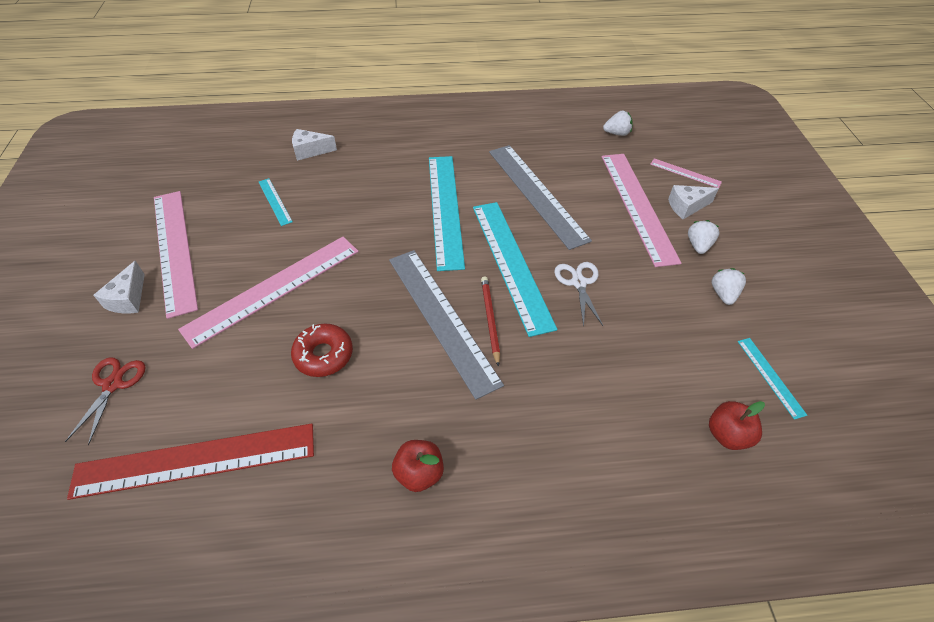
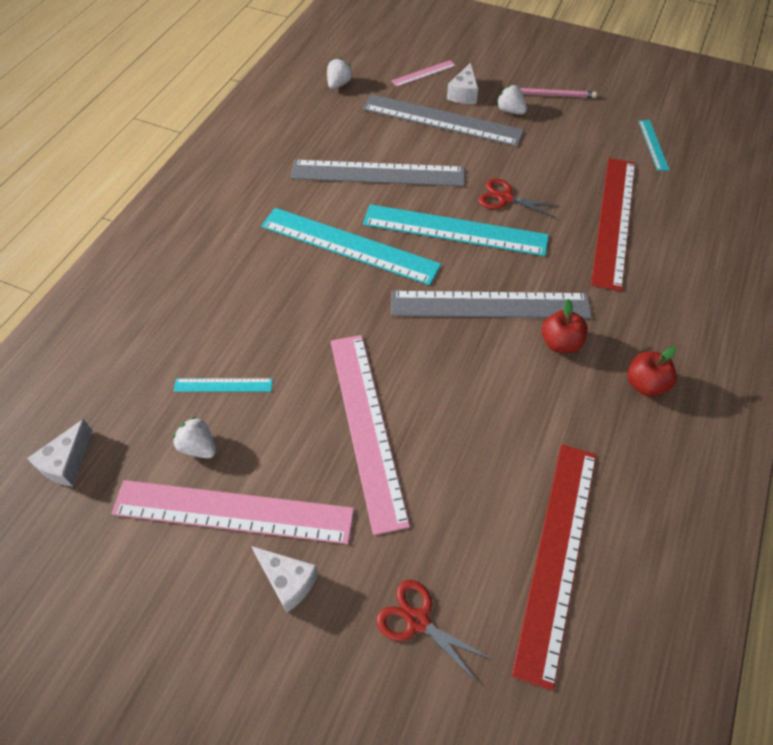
camera: 60 degrees left, 5 degrees up
red donut [291,323,353,377] -> none
white cheese [292,129,337,161] -> white cheese moved to [27,419,93,487]
red pencil [481,276,500,367] -> none
white scissors [554,262,603,327] -> red scissors [478,179,560,218]
pink ruler [601,154,681,267] -> grey ruler [362,94,524,146]
red apple [709,401,765,450] -> red apple moved to [542,299,588,353]
white strawberry [712,268,746,305] -> white strawberry moved to [173,417,216,458]
turquoise ruler [738,338,807,420] -> turquoise ruler turned 75 degrees clockwise [639,120,669,171]
none -> pink pencil [520,88,597,98]
none -> red ruler [591,158,635,291]

